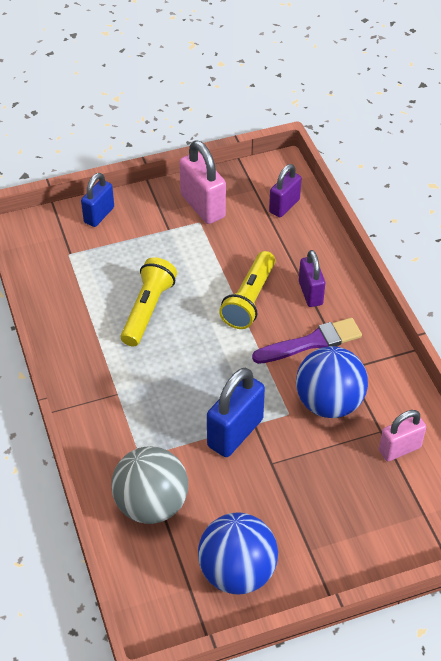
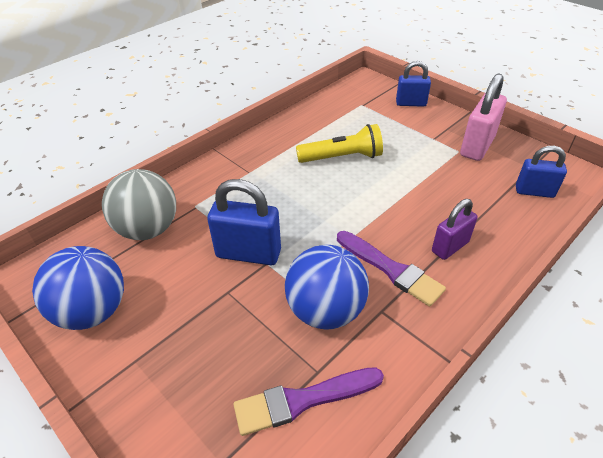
camera: 65 degrees right, 5 degrees down
yellow flashlight [219,251,275,329] -> none
purple padlock [269,164,301,217] -> blue padlock [516,146,567,198]
pink padlock [379,410,426,461] -> purple brush [233,367,384,436]

